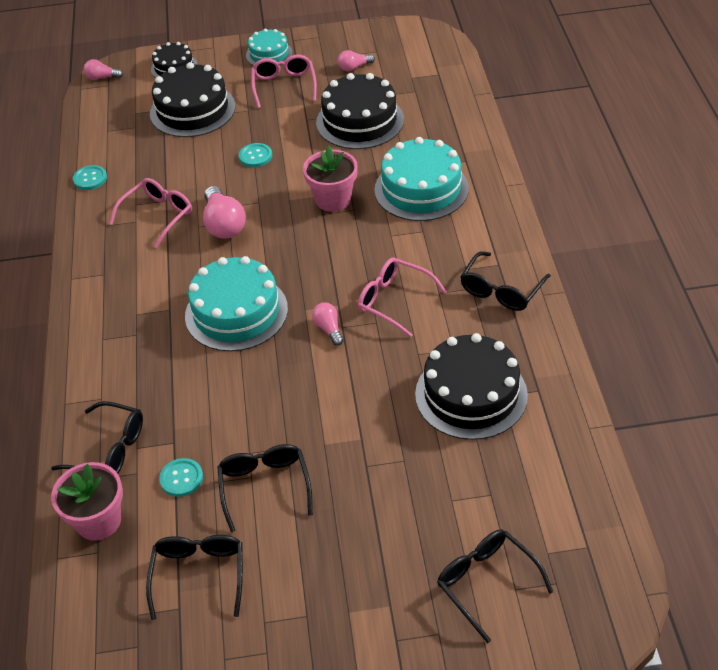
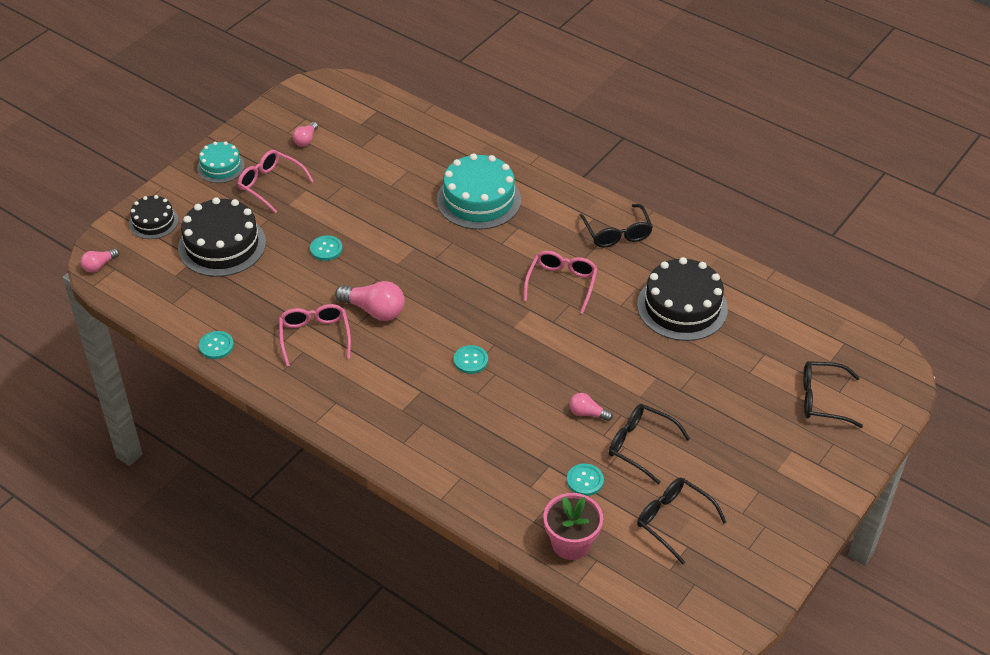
camera: 50 degrees left, 0 degrees up
black glasses [51,401,143,473] -> none
turquoise cake [185,256,288,351] -> turquoise button [454,345,488,374]
pink flower pot [303,145,358,212] -> none
pink light bulb [312,303,344,346] -> pink light bulb moved to [570,393,613,421]
black cake [316,73,404,149] -> none
pink glasses [358,258,447,338] -> pink glasses turned 120 degrees clockwise [523,251,598,313]

